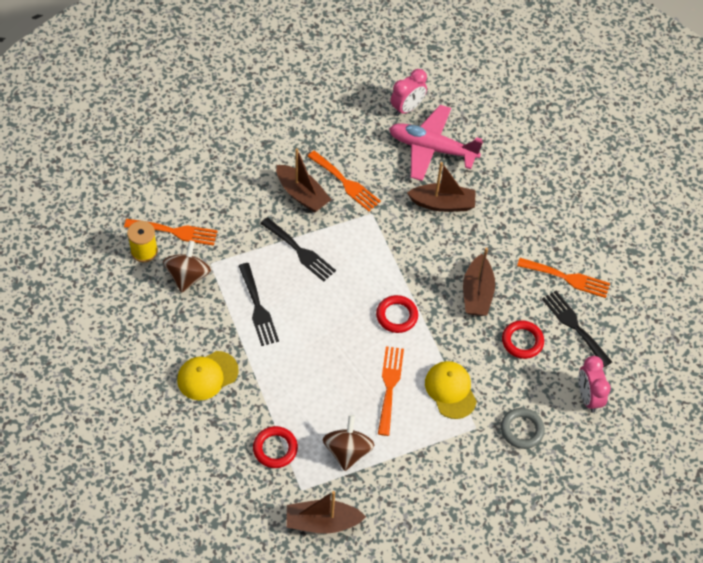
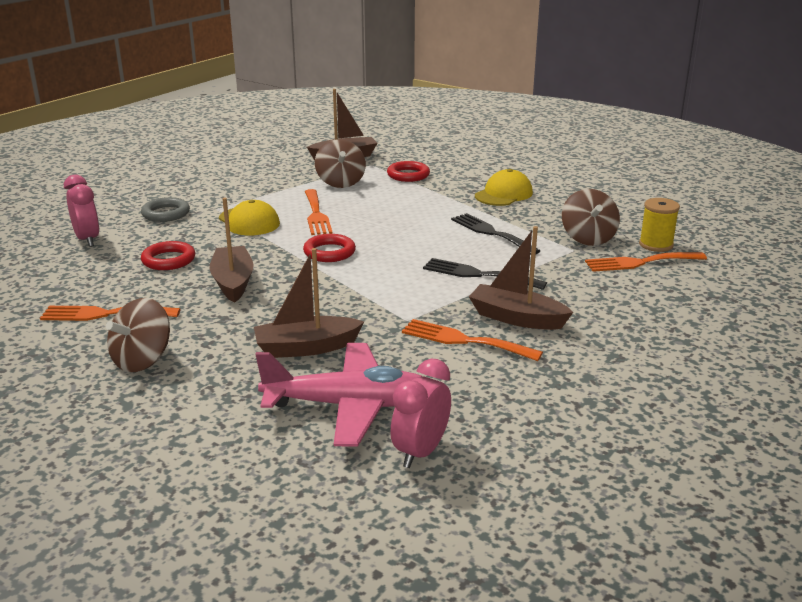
camera: 165 degrees right, 30 degrees down
black fork [542,291,612,367] -> none
none -> brown spinning top [106,298,170,372]

